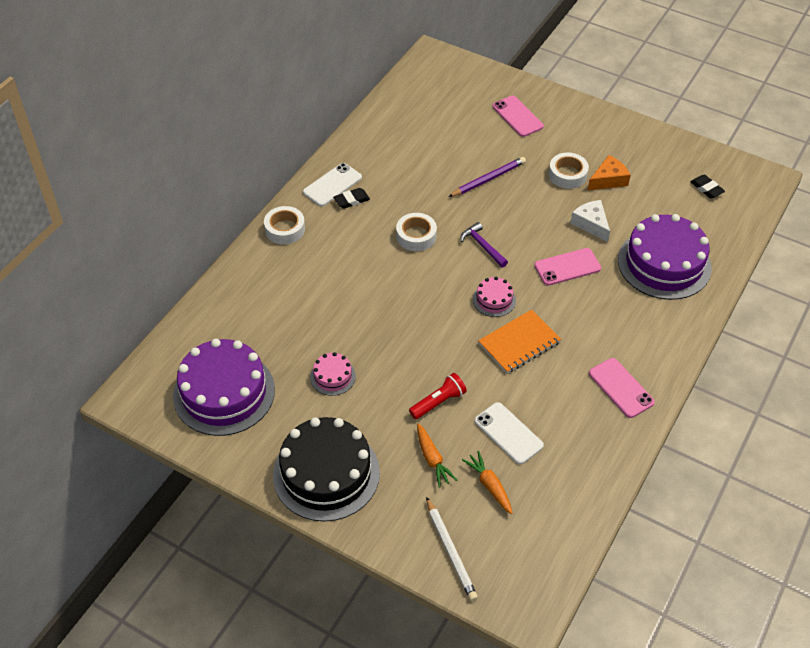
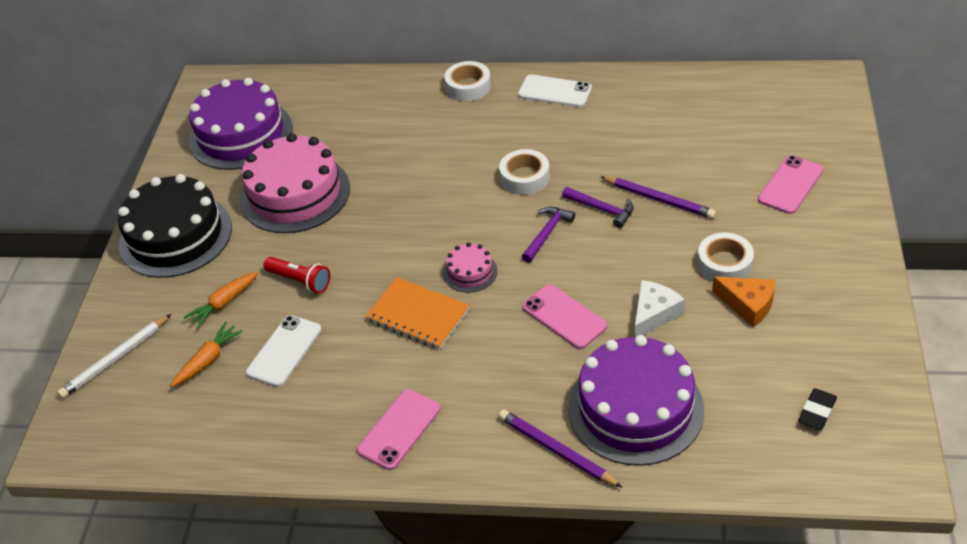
camera: 70 degrees right, 5 degrees down
pink cake [310,352,356,396] -> pink cake [240,133,350,233], size x2.20
black eraser [333,188,370,209] -> none
none -> purple pencil [499,410,622,487]
none -> purple hammer [562,187,634,228]

